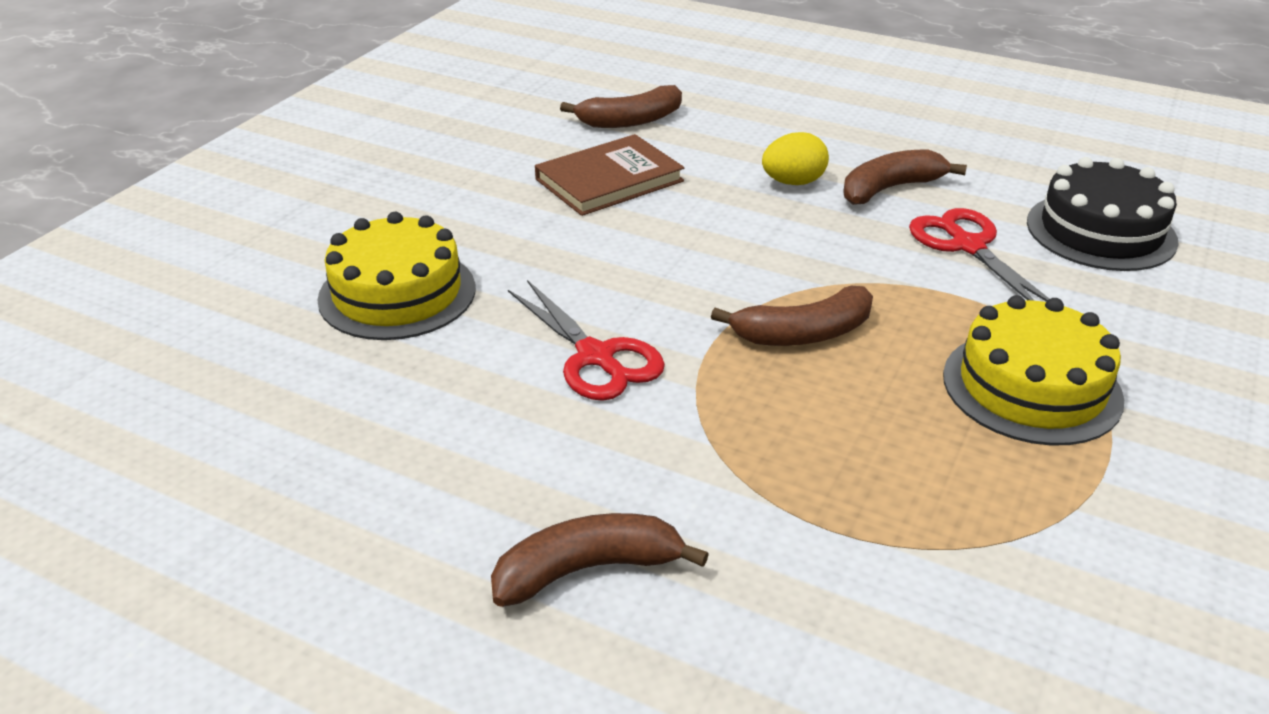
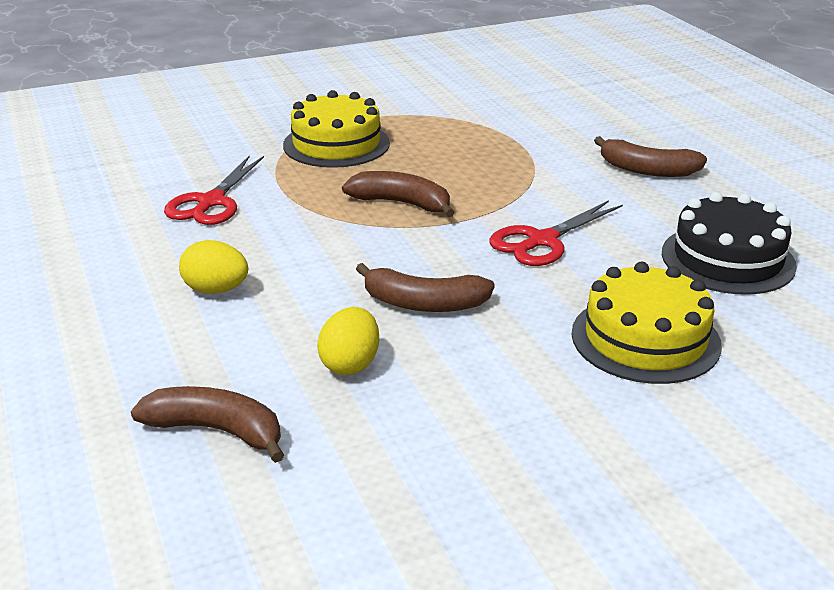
camera: 140 degrees left, 5 degrees down
red scissors [508,280,665,401] -> red scissors turned 135 degrees counterclockwise [490,200,623,266]
brown book [535,134,684,216] -> yellow egg [317,307,379,375]
brown banana [843,150,967,205] -> brown banana moved to [356,263,495,312]
black cake [1027,157,1179,271] -> black cake moved to [662,192,797,295]

